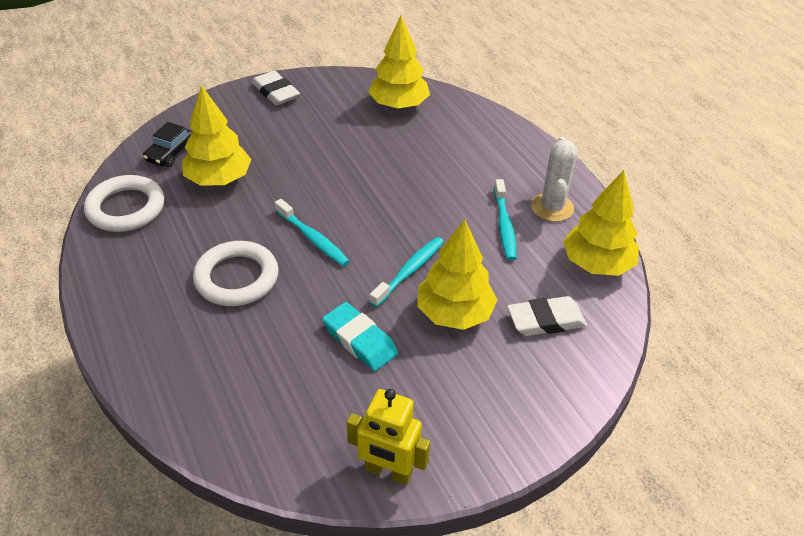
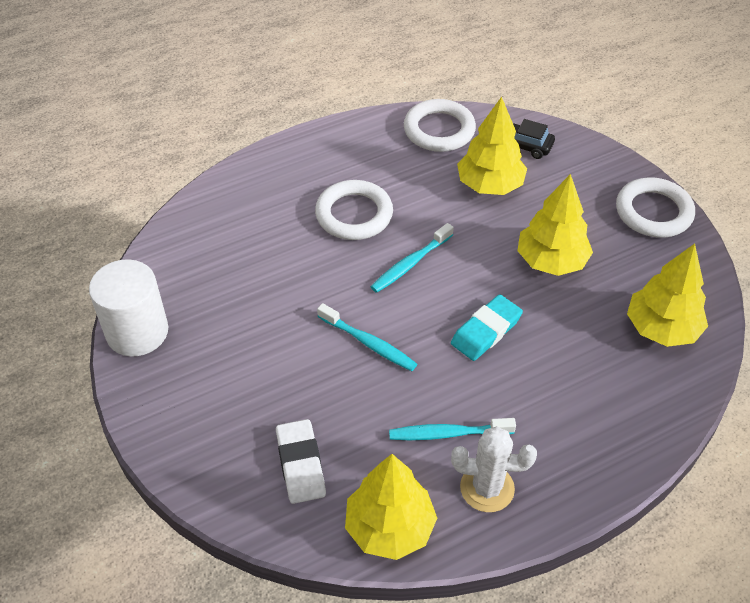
camera: 90 degrees right, 5 degrees up
white eraser [251,71,300,105] -> white ring [616,178,695,238]
turquoise eraser [322,302,398,371] -> turquoise eraser moved to [451,294,523,361]
yellow robot [347,389,430,485] -> white cylinder [89,259,168,356]
yellow tree [417,219,497,330] -> yellow tree moved to [517,174,593,276]

